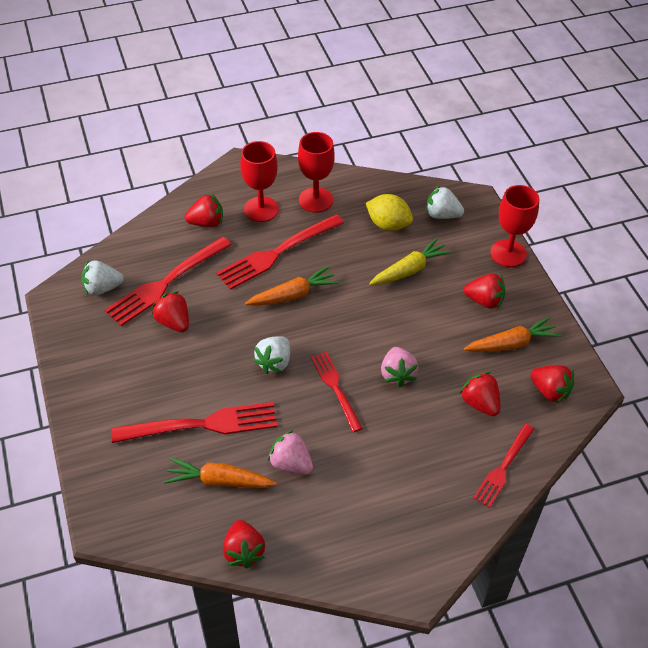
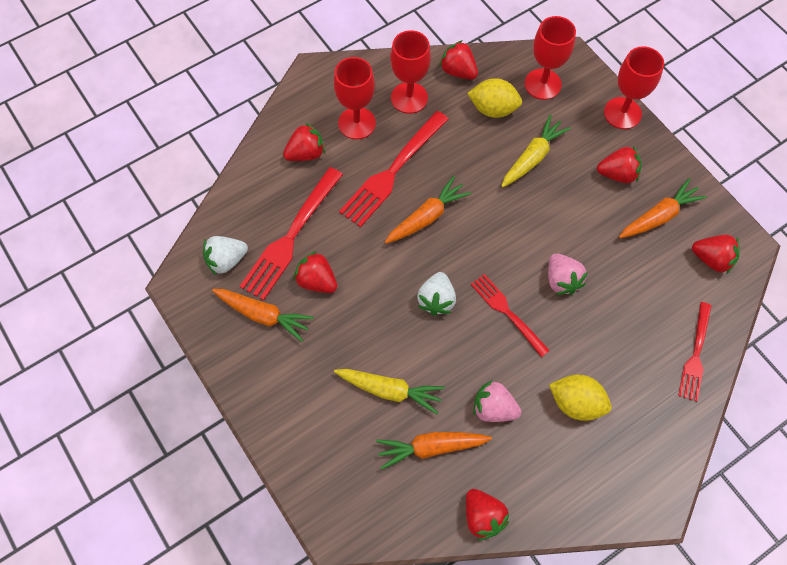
camera: 15 degrees left, 15 degrees up
red fork [111,402,277,443] -> yellow carrot [334,369,445,414]
white strawberry [426,186,464,219] -> red goblet [525,16,576,100]
red strawberry [459,372,500,416] -> red strawberry moved to [439,40,478,80]
none -> orange carrot [212,289,314,342]
none -> yellow lemon [549,375,612,421]

